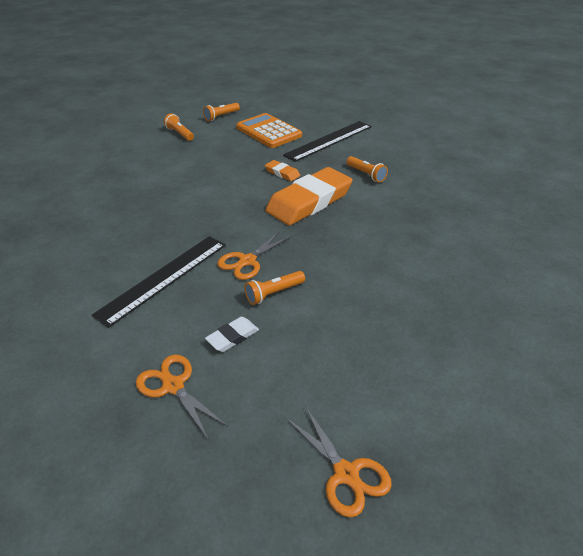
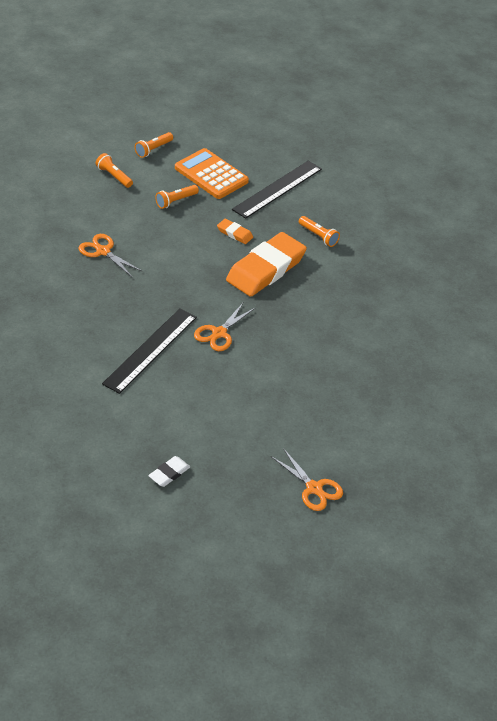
camera: 10 degrees left, 5 degrees up
orange scissors [136,354,228,439] -> orange scissors moved to [79,234,143,277]
white eraser [205,317,259,352] -> white eraser moved to [148,456,190,487]
orange flashlight [244,271,305,305] -> orange flashlight moved to [155,185,199,209]

